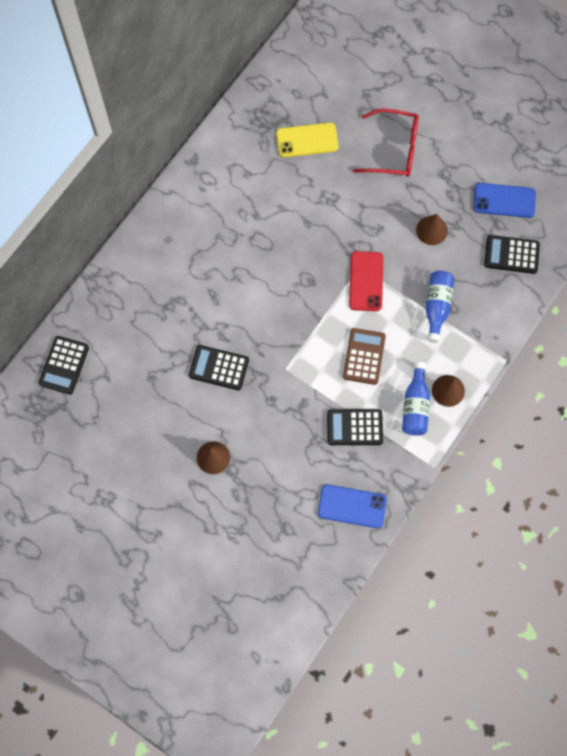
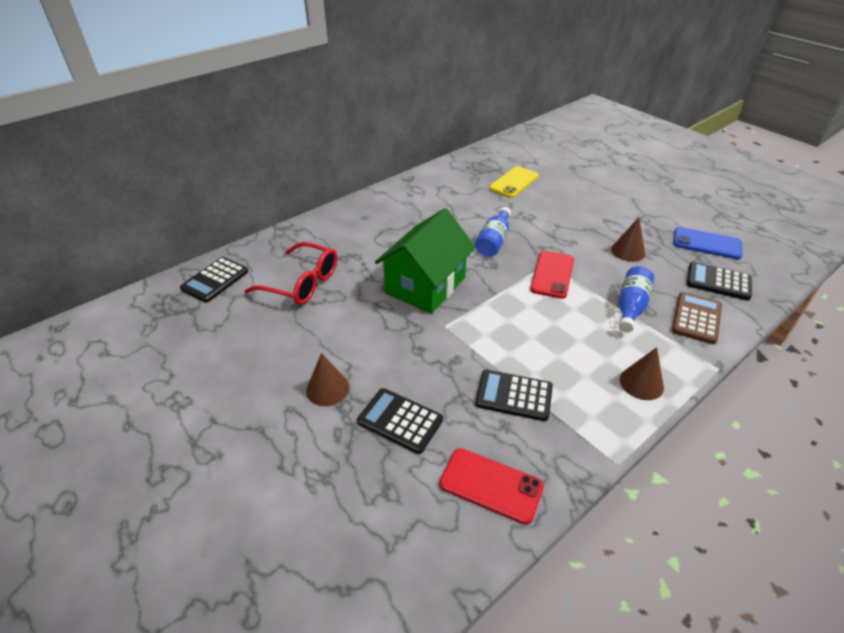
camera: 15 degrees right, 30 degrees down
black calculator [189,345,249,390] -> black calculator moved to [357,388,443,454]
yellow phone [276,123,338,157] -> yellow phone turned 60 degrees counterclockwise [489,166,539,198]
blue phone [318,485,387,528] -> red phone [439,448,544,525]
brown calculator [343,328,386,385] -> brown calculator moved to [672,292,722,344]
red glasses [353,109,419,177] -> red glasses moved to [245,242,337,305]
blue bottle [402,362,430,435] -> blue bottle moved to [475,207,511,257]
none -> green house [375,208,476,313]

